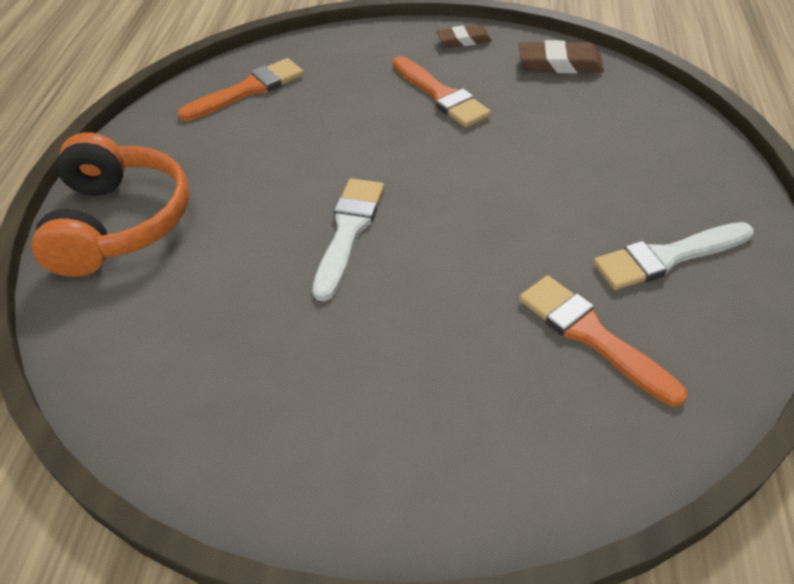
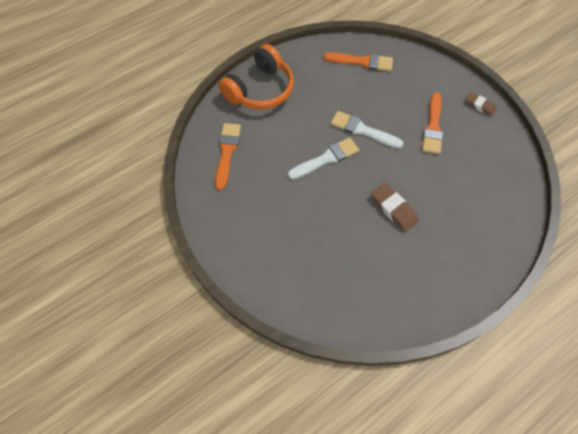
camera: 45 degrees right, 15 degrees up
brown eraser [519,40,604,73] -> brown eraser moved to [371,183,419,232]
orange brush [519,275,687,407] -> orange brush moved to [215,123,241,190]
white brush [593,222,754,290] -> white brush moved to [331,111,403,148]

